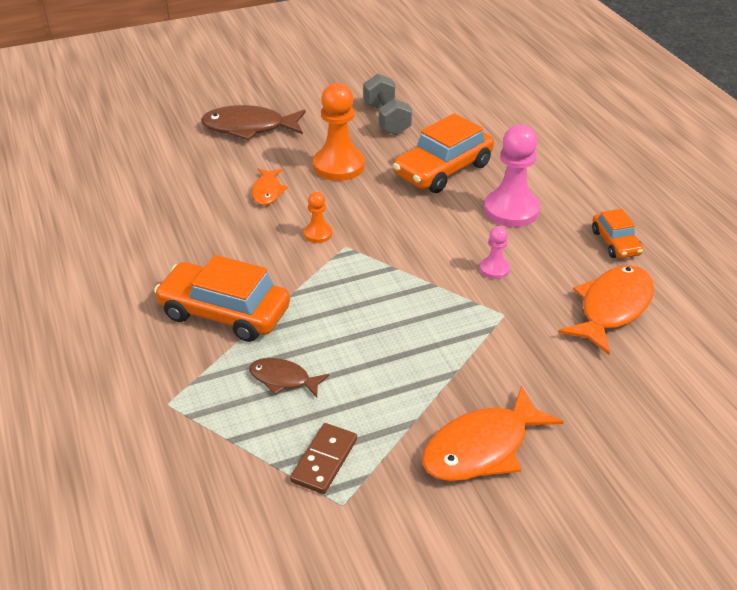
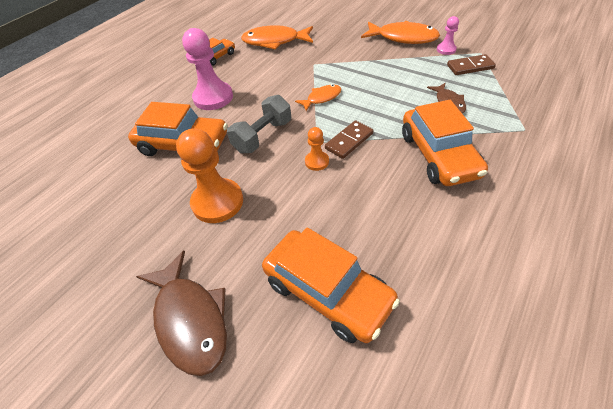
camera: 120 degrees left, 10 degrees up
orange fish [252,168,288,205] -> orange fish moved to [295,85,341,111]
grey dumbbell [363,74,412,135] -> grey dumbbell moved to [227,95,291,153]
pink pawn [480,226,510,279] -> pink pawn moved to [437,16,459,55]
none -> orange car [262,227,400,343]
none -> brown domino [325,120,373,159]

